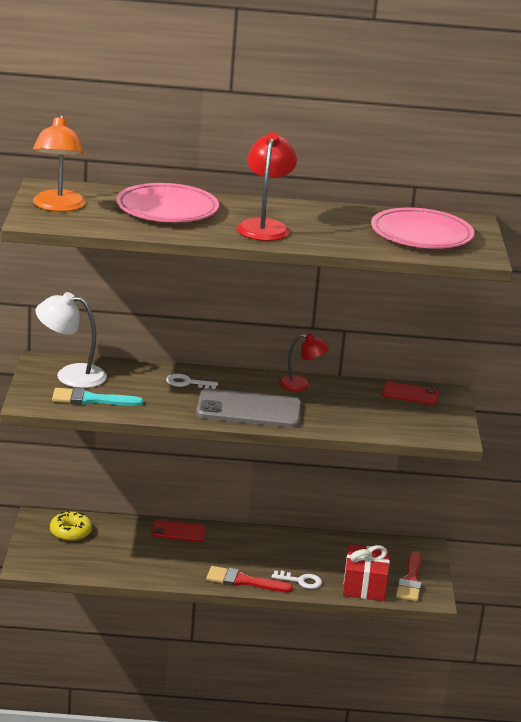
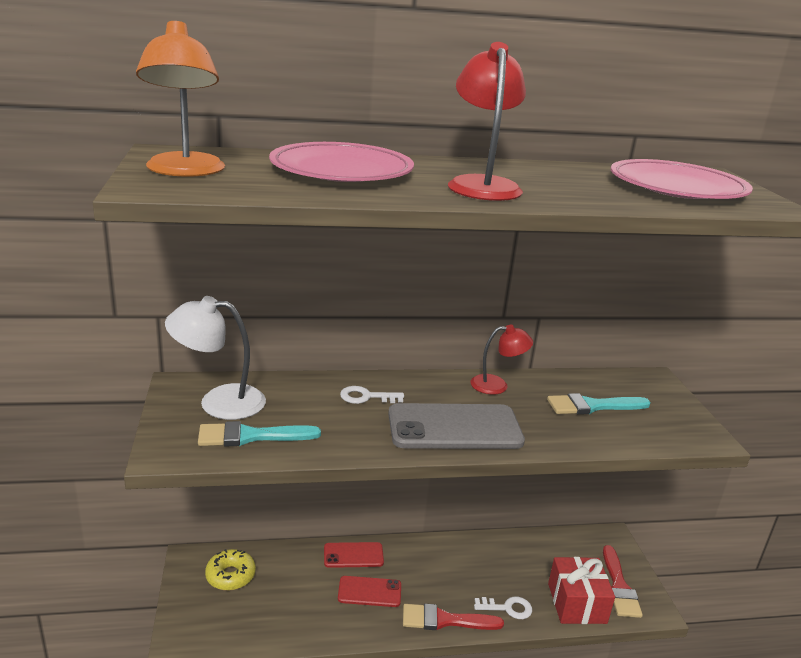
camera: 10 degrees left, 0 degrees up
red phone [382,382,439,405] -> red phone moved to [338,576,401,607]
none -> turquoise brush [547,393,651,415]

